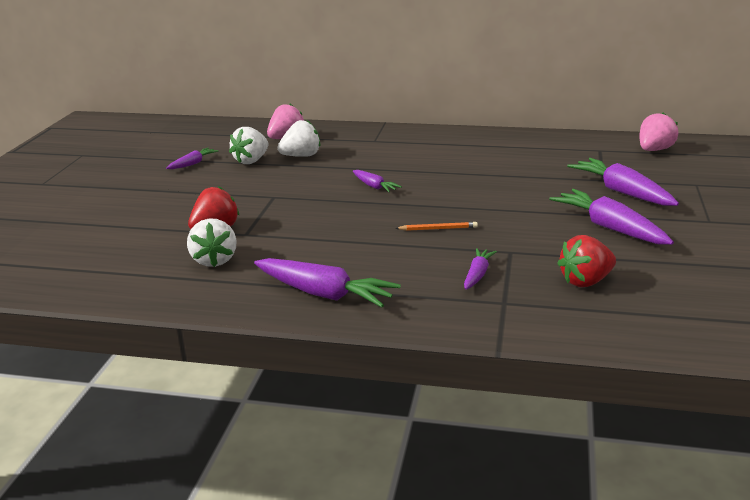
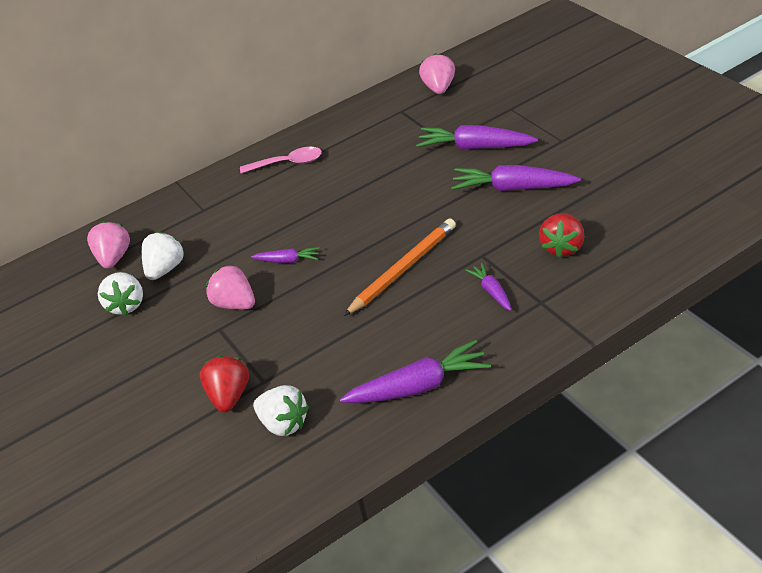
camera: 40 degrees left, 15 degrees up
purple carrot [166,148,219,169] -> none
orange pencil [395,222,478,231] -> orange pencil [344,218,456,316], size x2.06
none -> pink strawberry [206,265,255,310]
none -> pink spoon [240,147,322,174]

